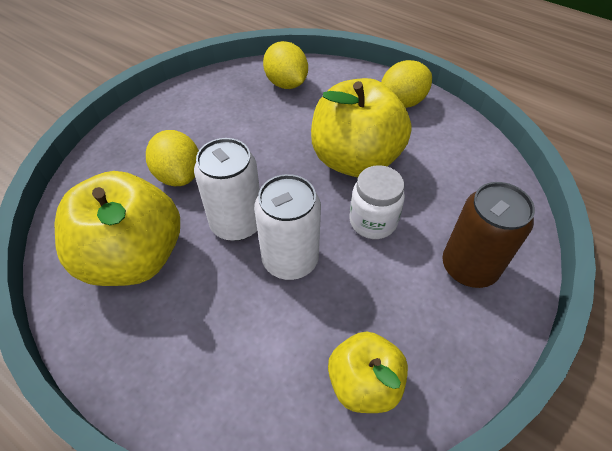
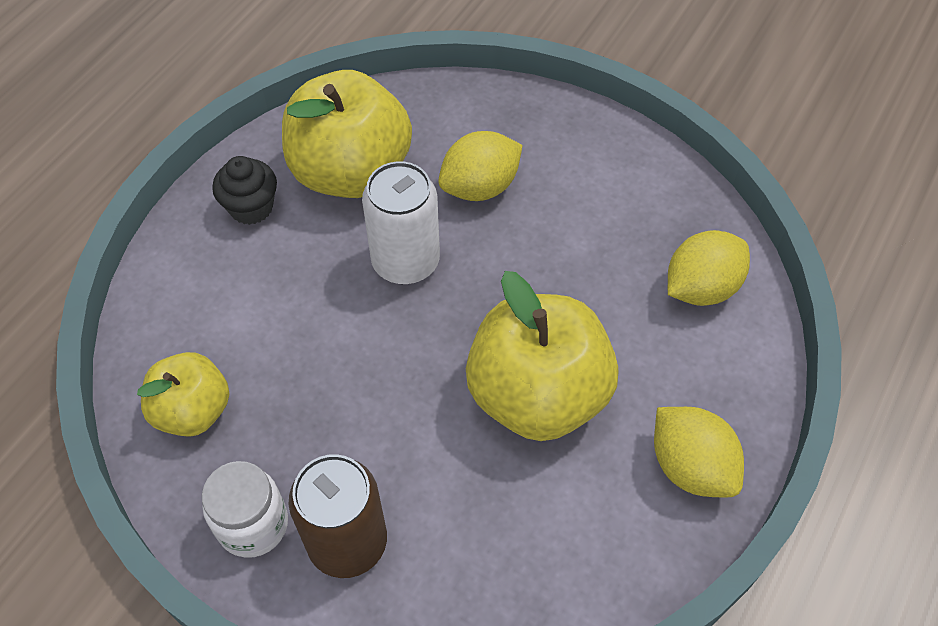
camera: 85 degrees right, 5 degrees up
white can [254,174,321,280] -> none
white jar [350,165,405,239] -> white jar moved to [202,461,288,558]
none -> black cupcake [212,156,277,225]

